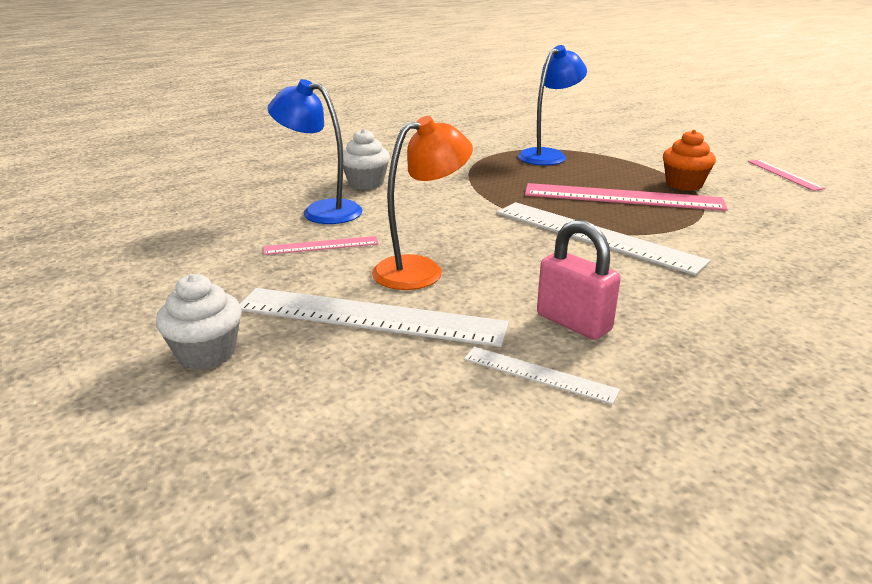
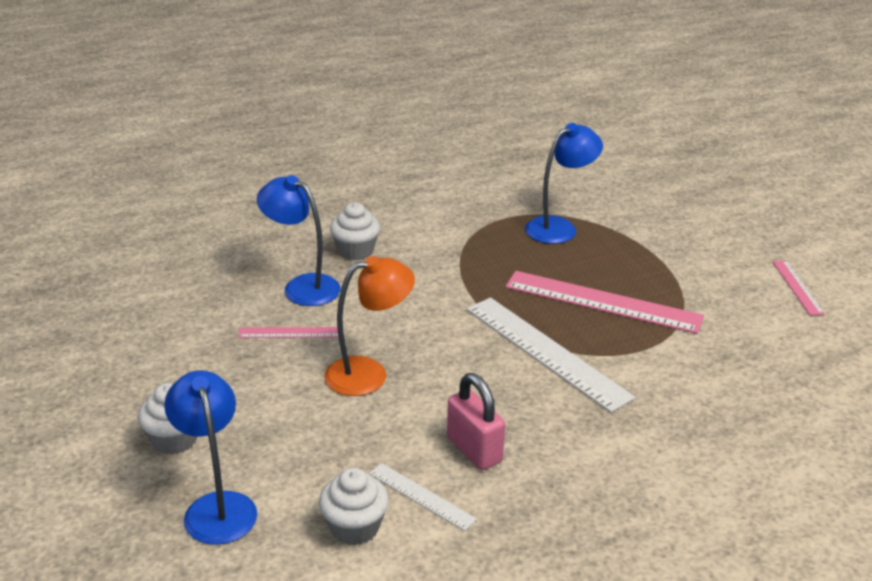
camera: 10 degrees right, 5 degrees up
white ruler [240,288,509,347] -> none
orange cupcake [663,130,716,191] -> none
none -> blue lamp [164,370,257,545]
none -> white cupcake [319,468,389,545]

